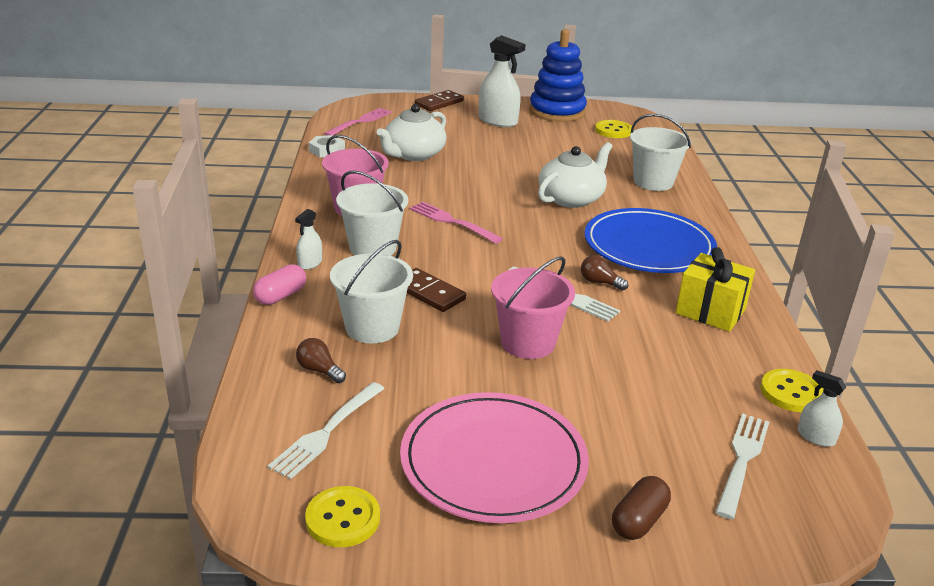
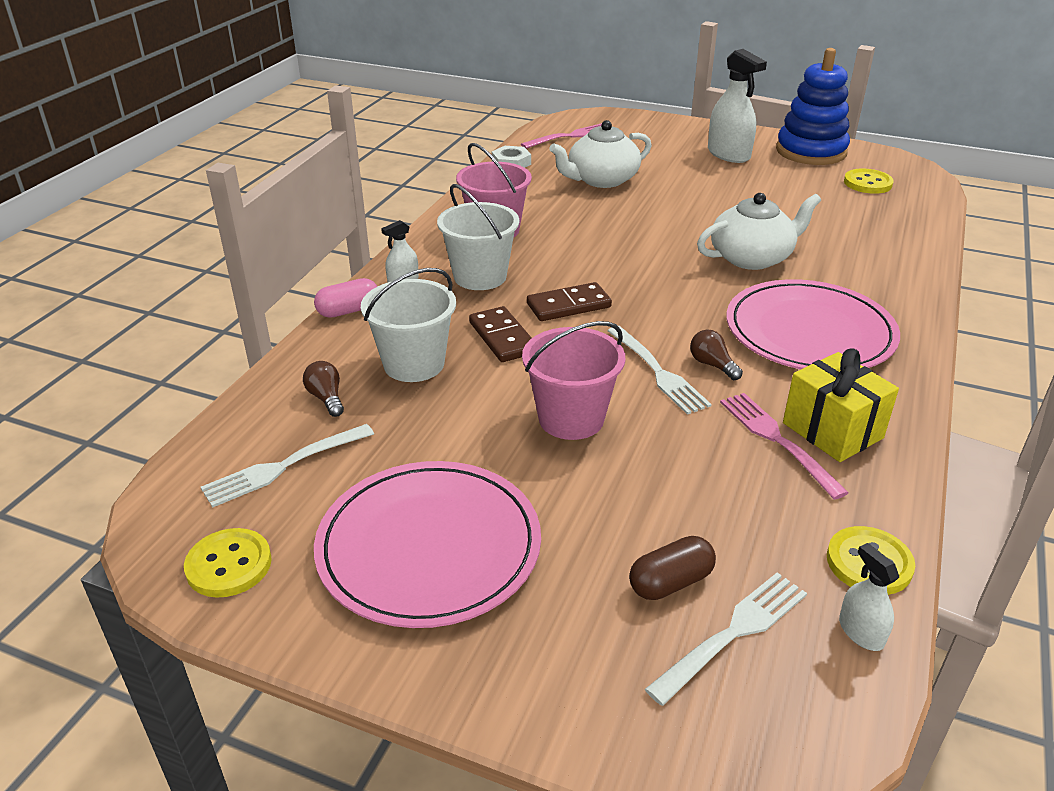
camera: 25 degrees right, 5 degrees up
pink fork [410,202,503,244] -> pink fork moved to [720,393,849,500]
brown domino [415,90,464,111] -> brown domino moved to [527,282,612,321]
blue plate [585,208,717,273] -> pink plate [726,279,900,369]
brown capsule [612,476,671,540] -> brown capsule moved to [629,536,716,600]
white bucket [630,114,691,191] -> none

